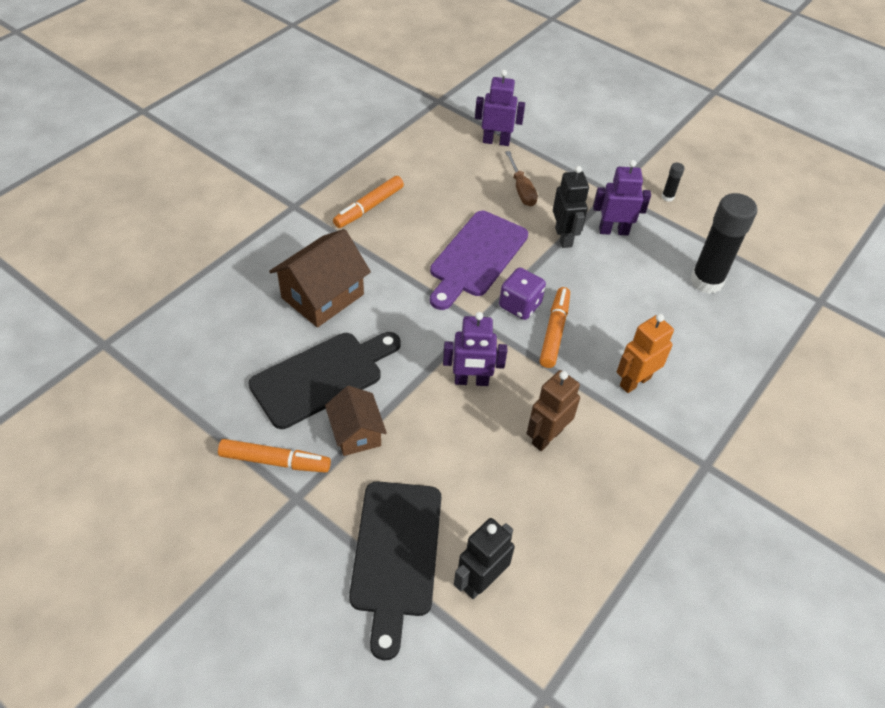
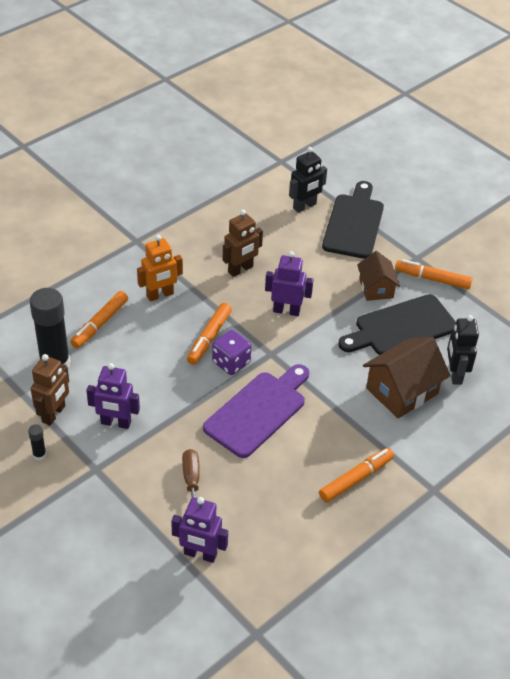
camera: 170 degrees left, 5 degrees down
black robot [553,166,589,248] -> black robot moved to [447,315,479,385]
none -> brown robot [31,354,69,426]
none -> orange marker [70,291,128,348]

